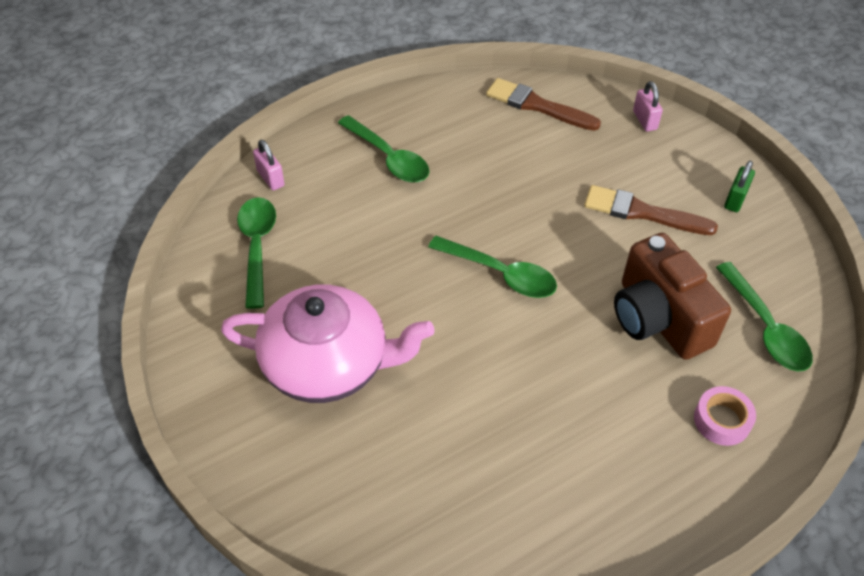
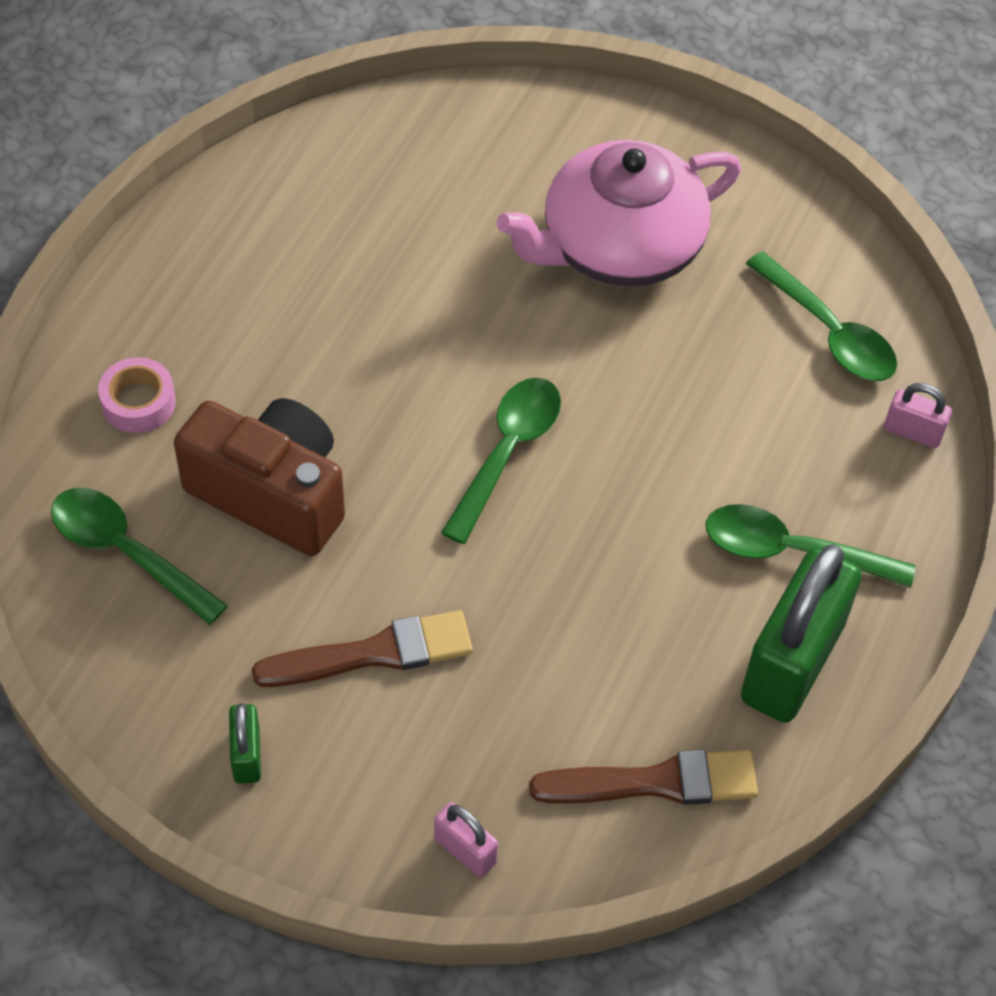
camera: 145 degrees right, 5 degrees up
green spoon [428,236,557,298] -> green spoon turned 120 degrees clockwise [441,378,561,544]
none -> green padlock [741,545,862,723]

